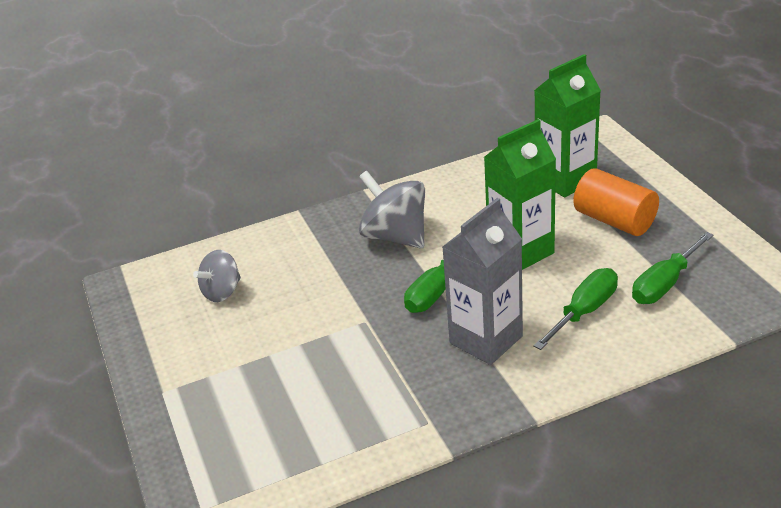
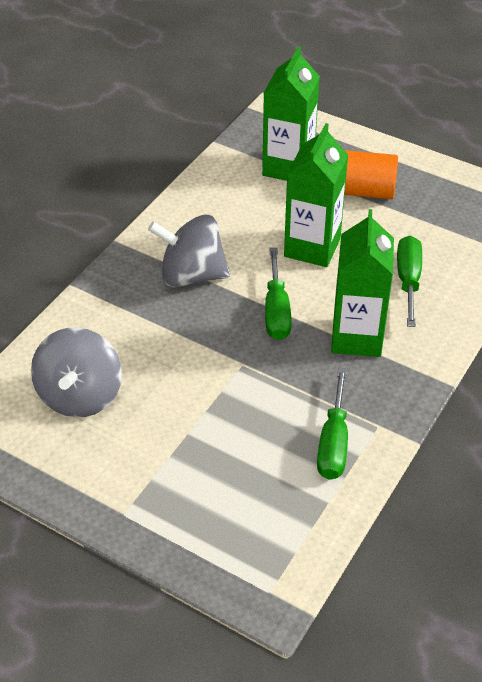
camera: 40 degrees left, 10 degrees up
grey spinning top [193,250,241,302] -> grey spinning top [31,327,122,417], size x1.60
grey carton [442,198,523,365] -> green carton [331,209,394,357]
green screwdriver [632,232,714,304] -> green screwdriver moved to [317,368,348,480]

